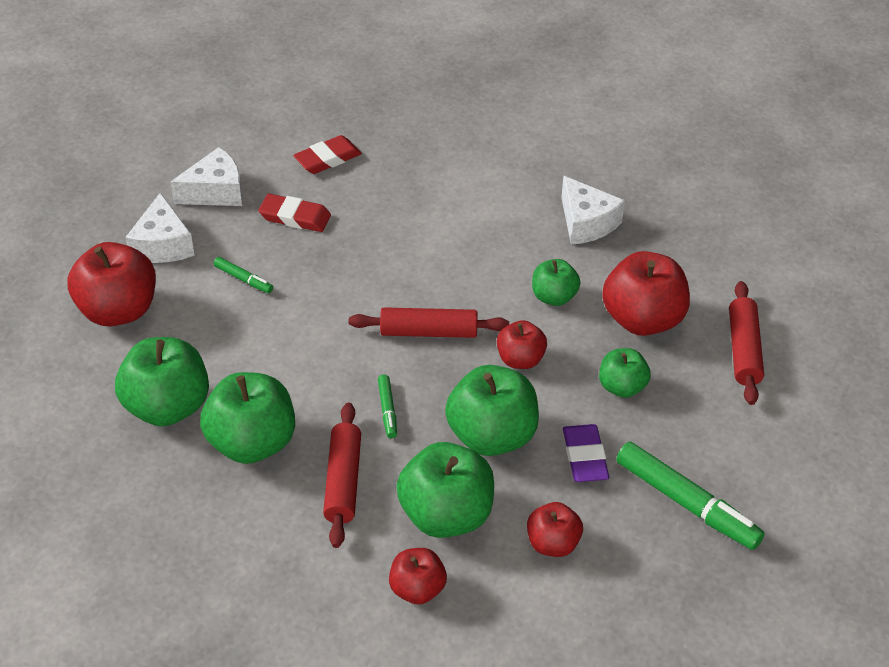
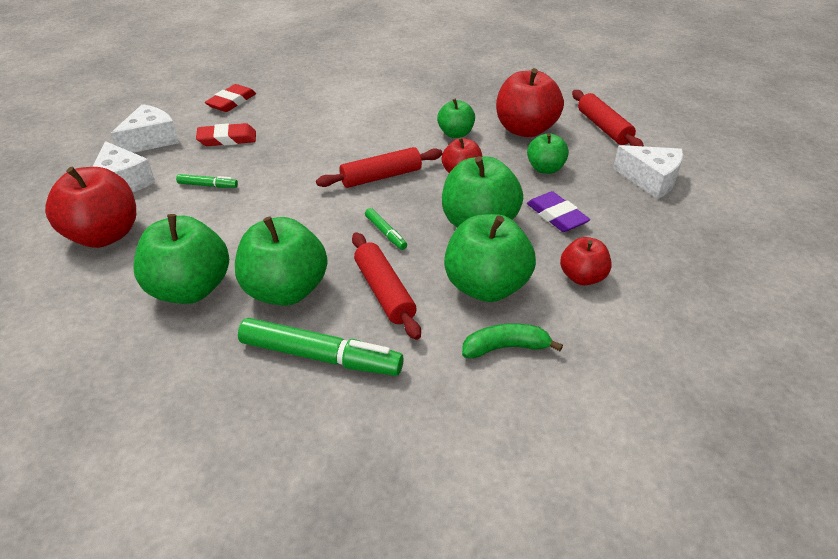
camera: 25 degrees left, 5 degrees down
red apple [389,548,447,604] -> green banana [462,323,563,358]
white cheese [561,176,625,245] -> white cheese moved to [613,145,683,199]
green marker [616,442,765,550] -> green marker moved to [238,318,404,376]

